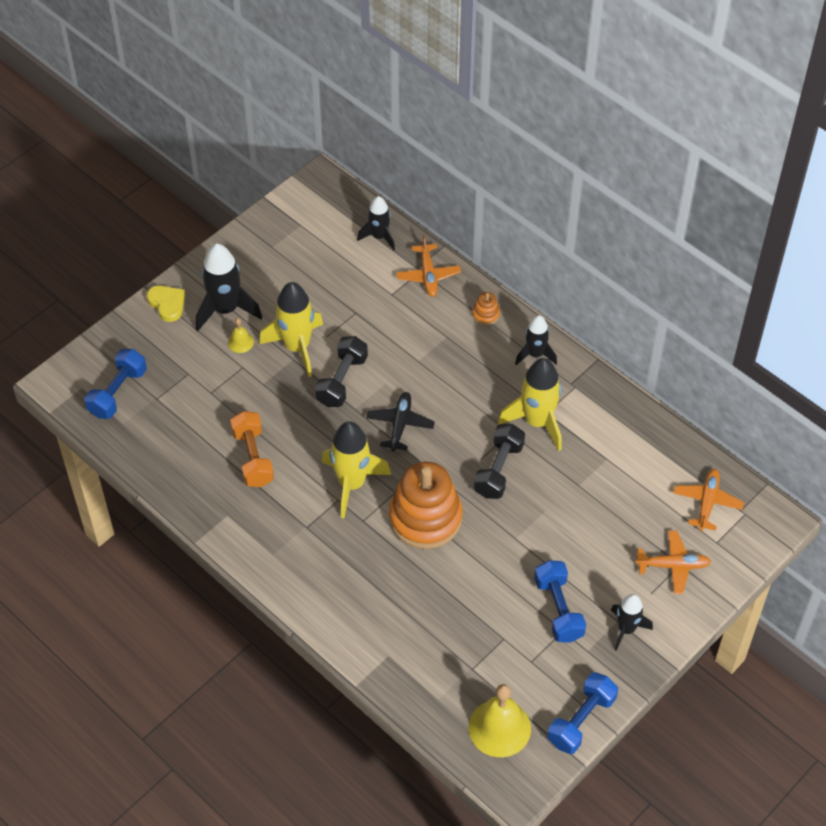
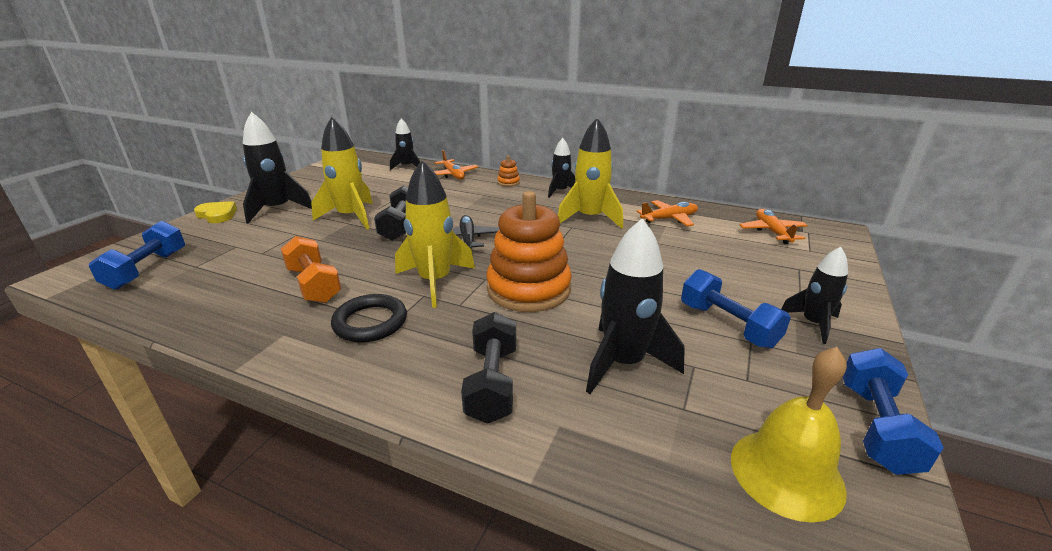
camera: 20 degrees left, 25 degrees down
yellow bell [228,318,254,353] -> none
black dumbbell [474,424,525,499] -> black dumbbell moved to [461,312,516,424]
orange plane [635,531,711,594] -> orange plane moved to [636,200,698,226]
none -> black ring [331,294,407,342]
none -> black rocket [586,218,685,394]

